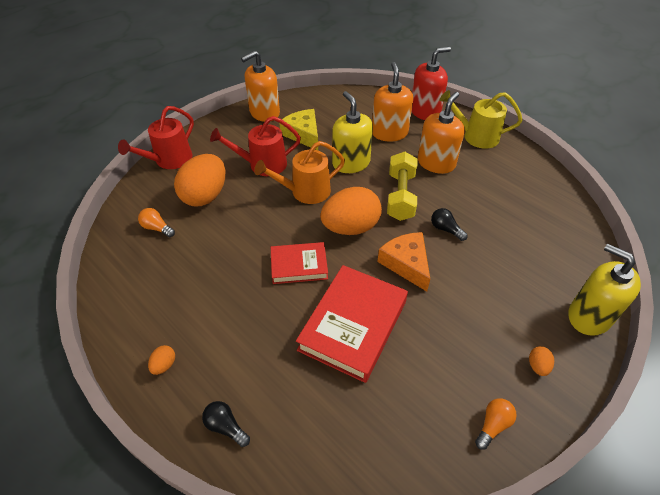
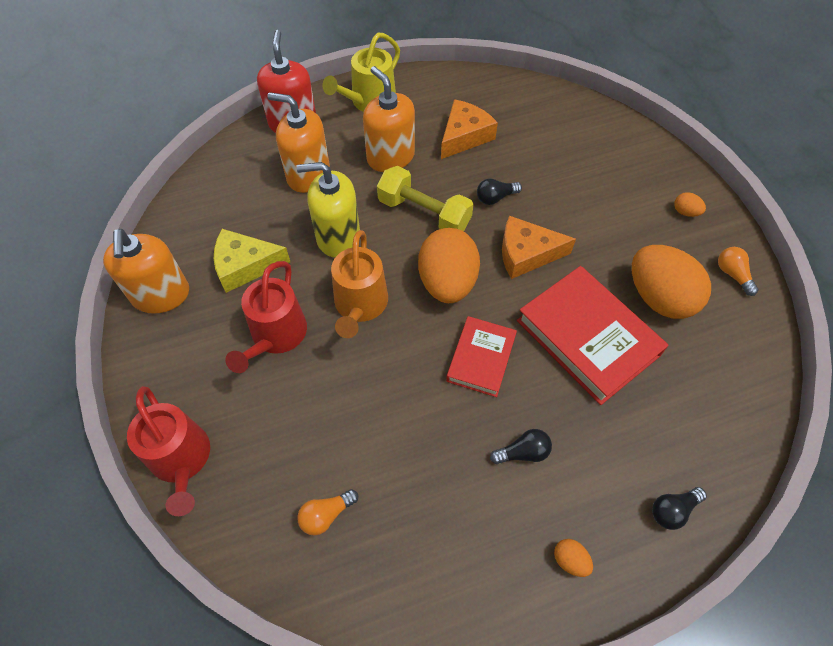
camera: 65 degrees left, 10 degrees up
orange egg [174,154,225,206] -> orange egg moved to [632,245,711,319]
yellow soap dispenser [568,244,641,336] -> none
none -> orange cheese [441,99,498,159]
none -> black light bulb [490,429,552,464]

